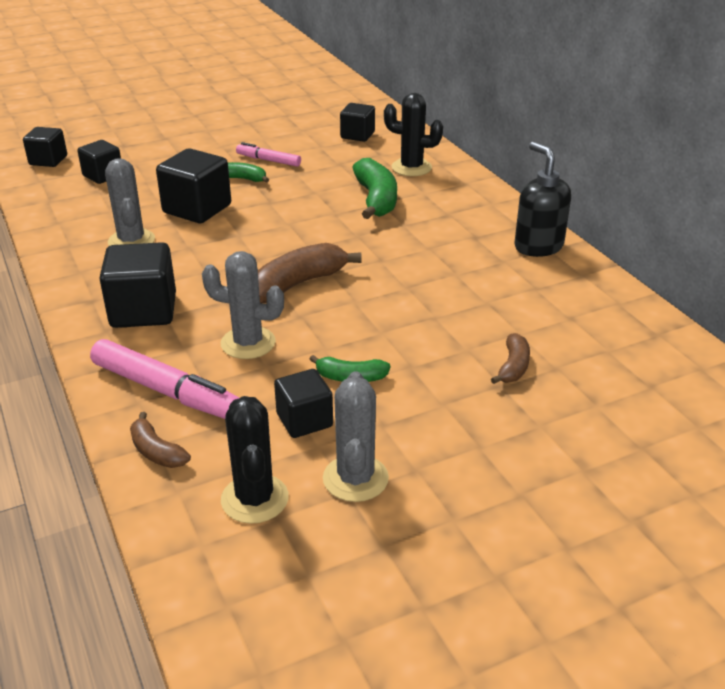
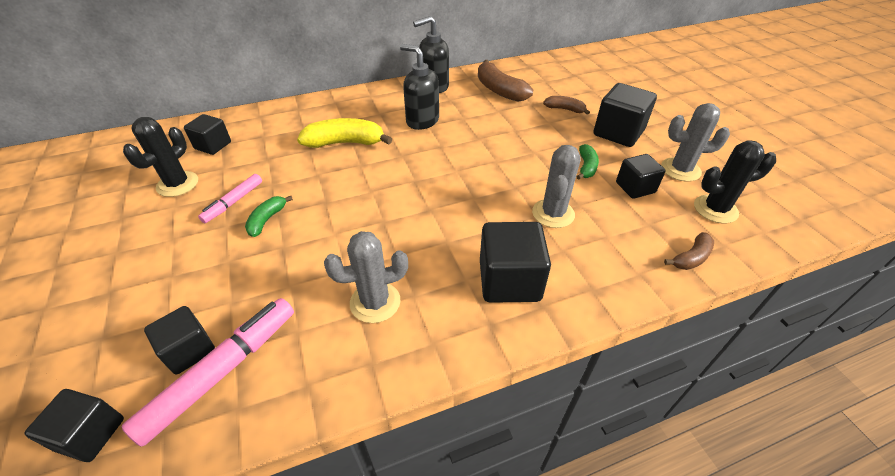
camera: 85 degrees left, 10 degrees up
pink marker [90,339,239,419] -> pink marker moved to [121,298,294,447]
black cube [156,148,231,223] -> black cube moved to [593,83,657,147]
brown banana [258,243,361,303] -> brown banana moved to [478,60,533,101]
green banana [352,158,397,219] -> yellow banana [297,118,392,148]
black cactus [384,93,443,176] -> black cactus moved to [123,117,198,197]
none -> black soap dispenser [400,44,439,130]

